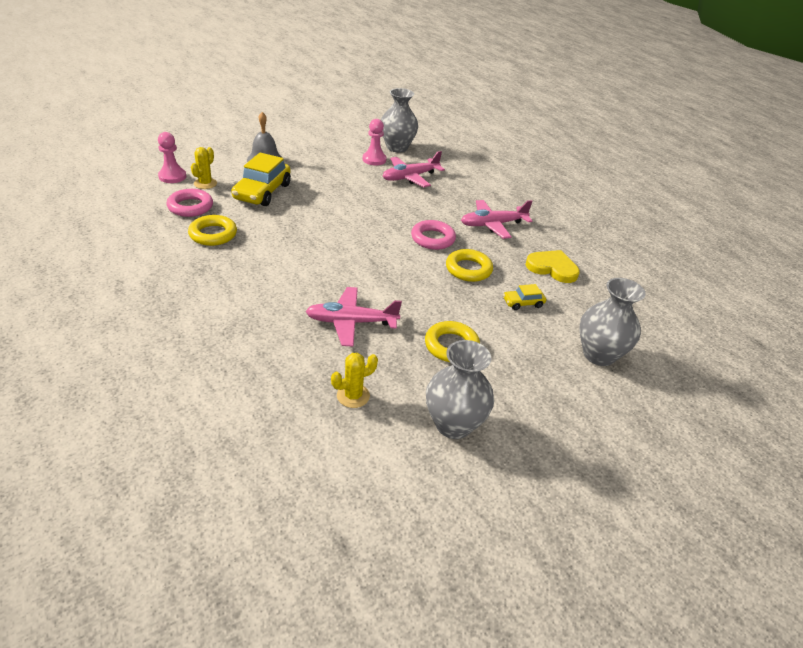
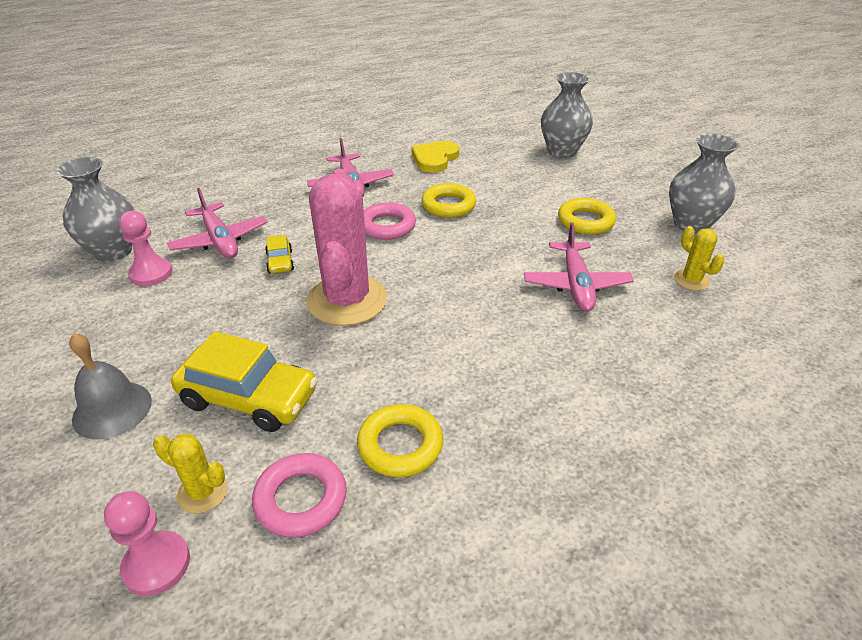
camera: 85 degrees left, 0 degrees up
yellow car [503,284,546,310] -> yellow car moved to [265,235,294,273]
none -> pink cactus [307,169,387,326]

